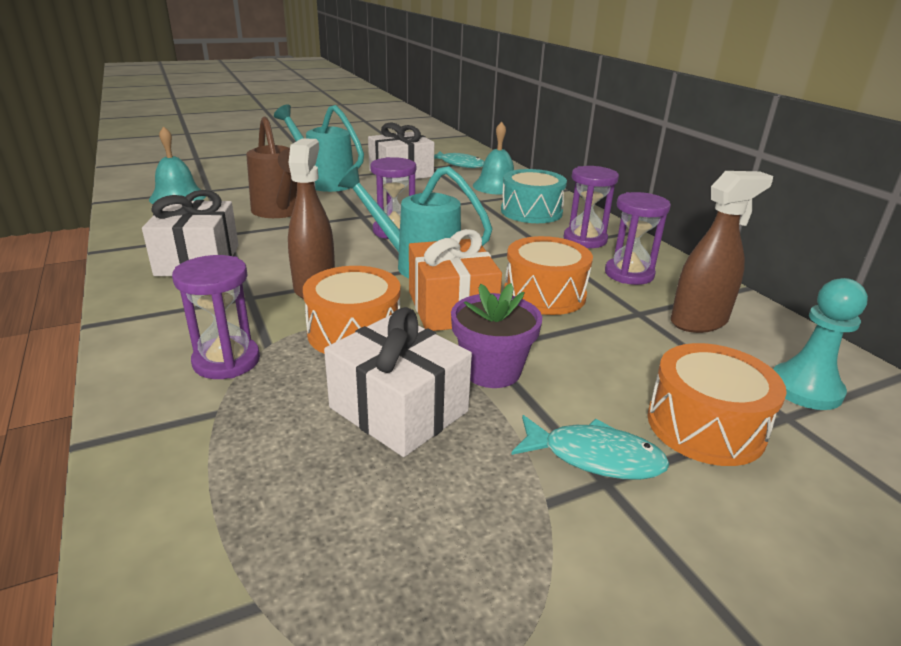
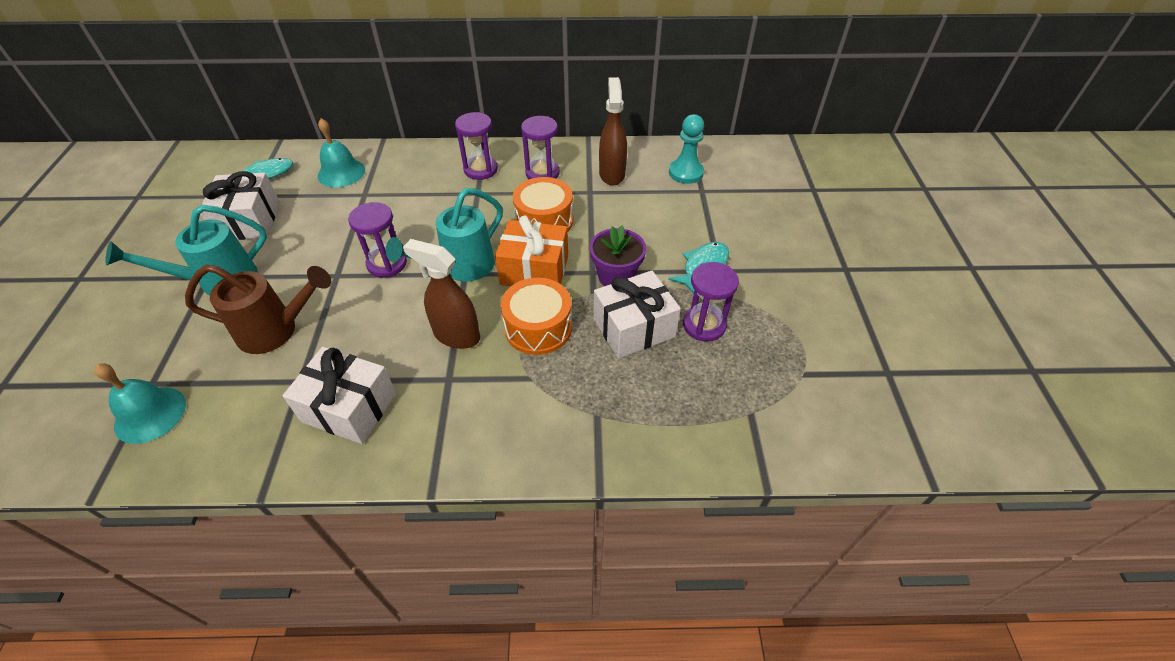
camera: 65 degrees left, 20 degrees up
purple hourglass [172,255,260,379] -> purple hourglass moved to [683,262,739,342]
turquoise drum [501,169,567,223] -> none
orange drum [647,343,787,466] -> none

